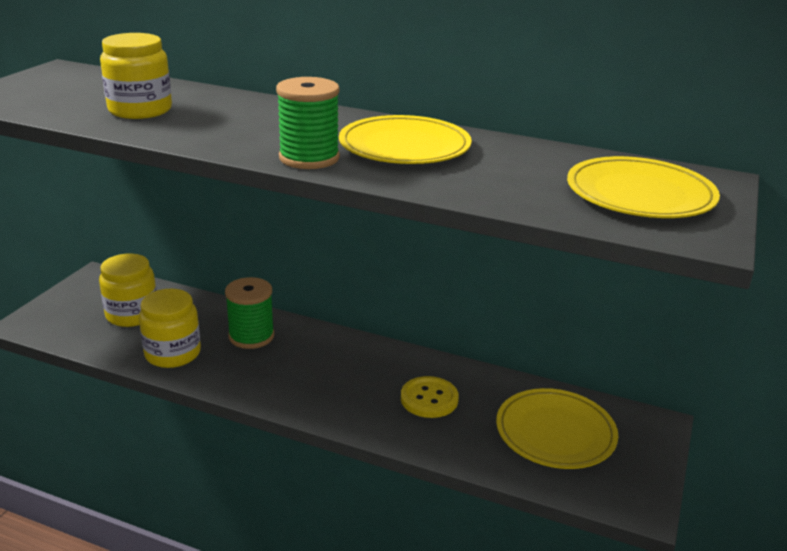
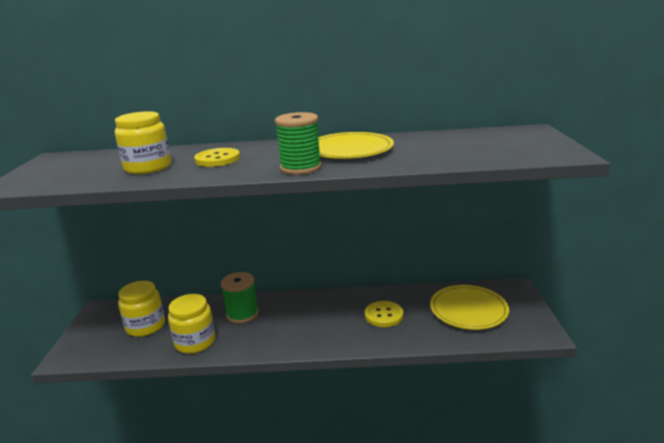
camera: 20 degrees left, 5 degrees down
yellow plate [567,156,720,218] -> none
none -> yellow button [194,148,240,167]

